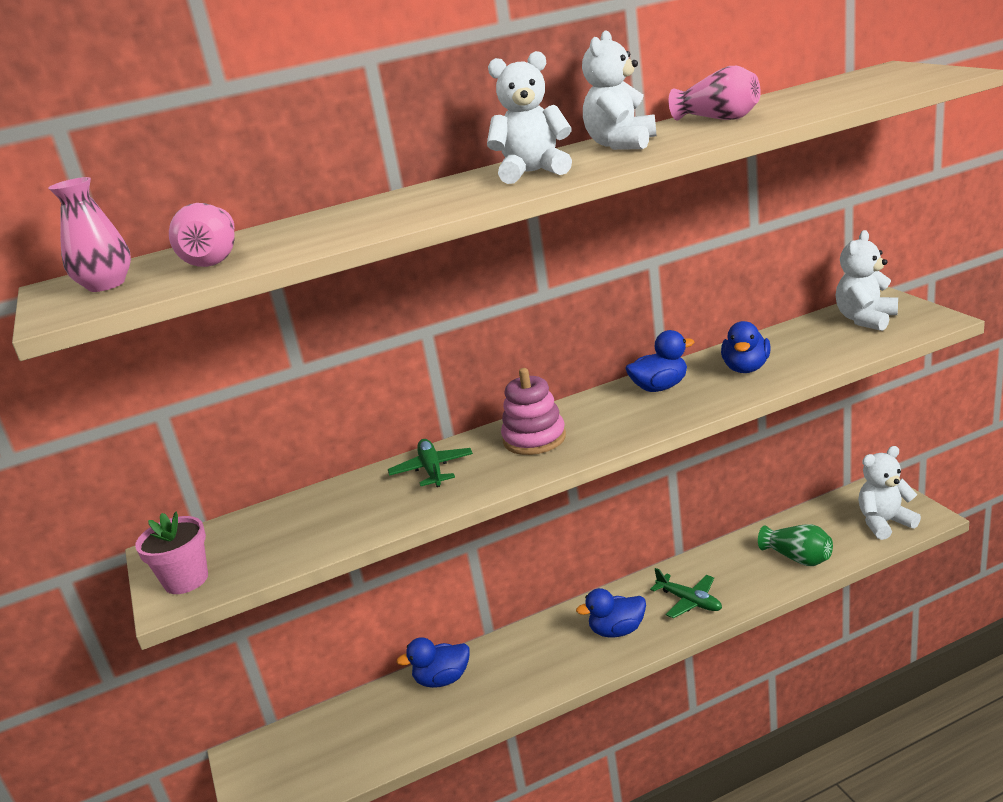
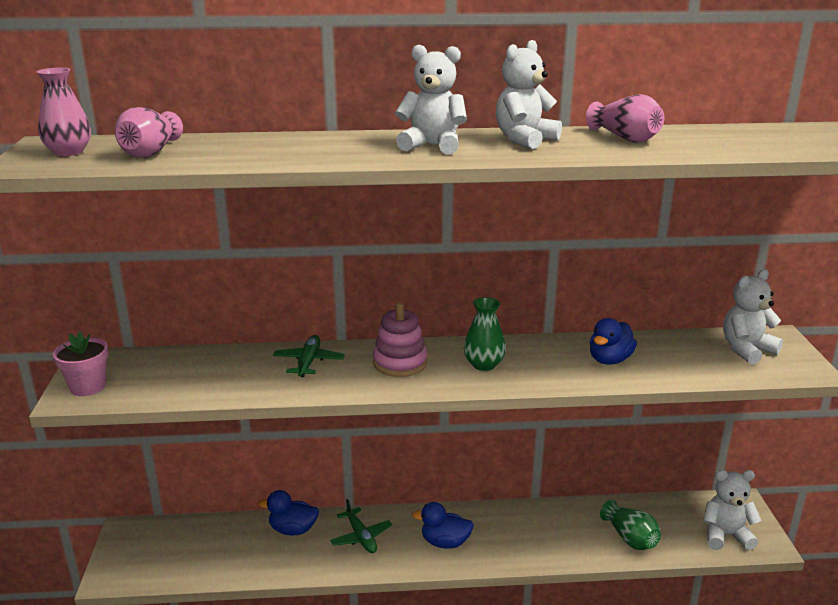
camera: 15 degrees right, 0 degrees up
blue duck [625,330,694,392] -> none
green plane [650,568,722,618] -> green plane moved to [330,499,392,553]
none -> green vase [464,297,506,371]

